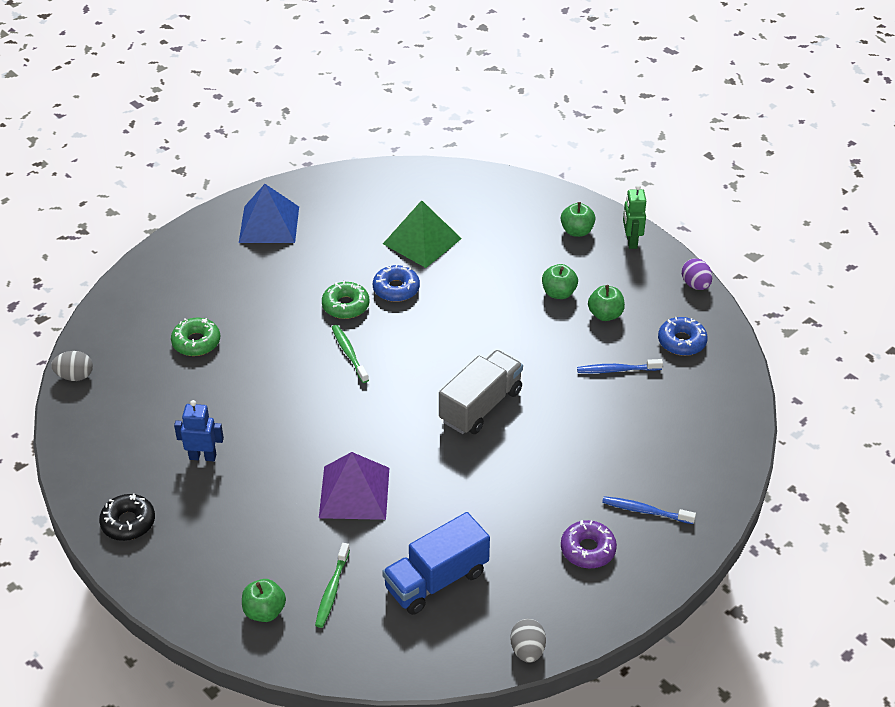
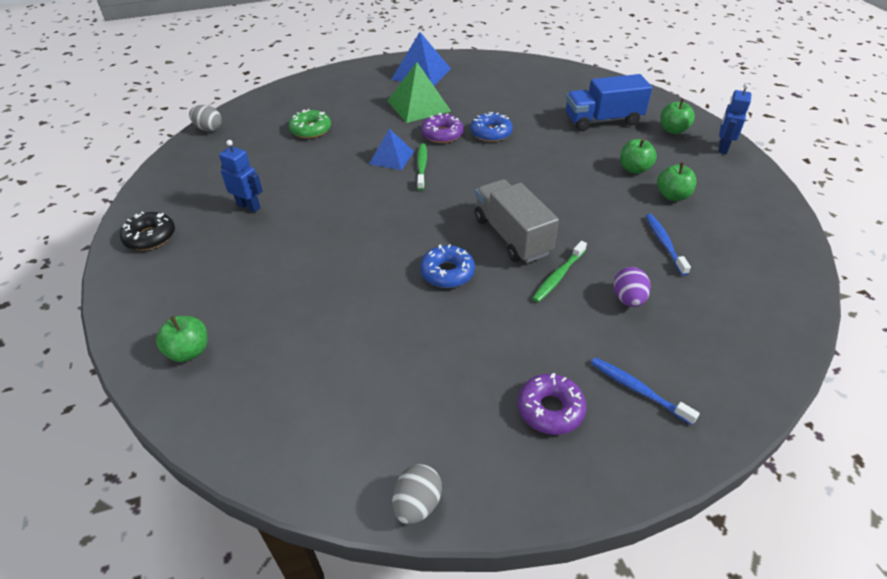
camera: 25 degrees right, 0 degrees up
green toothbrush [315,543,350,628] -> green toothbrush moved to [532,241,587,302]
purple pyramid [319,452,389,520] -> none
green donut [322,281,370,319] -> purple donut [421,113,464,143]
blue truck [382,512,490,615] -> blue truck moved to [566,74,652,131]
green pyramid [383,200,462,268] -> green pyramid moved to [387,62,451,123]
grey truck [439,350,523,434] -> grey truck turned 90 degrees counterclockwise [474,179,559,263]
blue toothbrush [577,359,663,373] -> blue toothbrush turned 60 degrees clockwise [646,214,691,276]
green robot [623,185,646,249] -> blue robot [718,83,751,154]
blue donut [658,317,708,356] -> blue donut moved to [420,244,475,288]
purple egg [682,258,713,290] -> purple egg moved to [614,267,651,307]
none -> blue pyramid [369,129,414,170]

